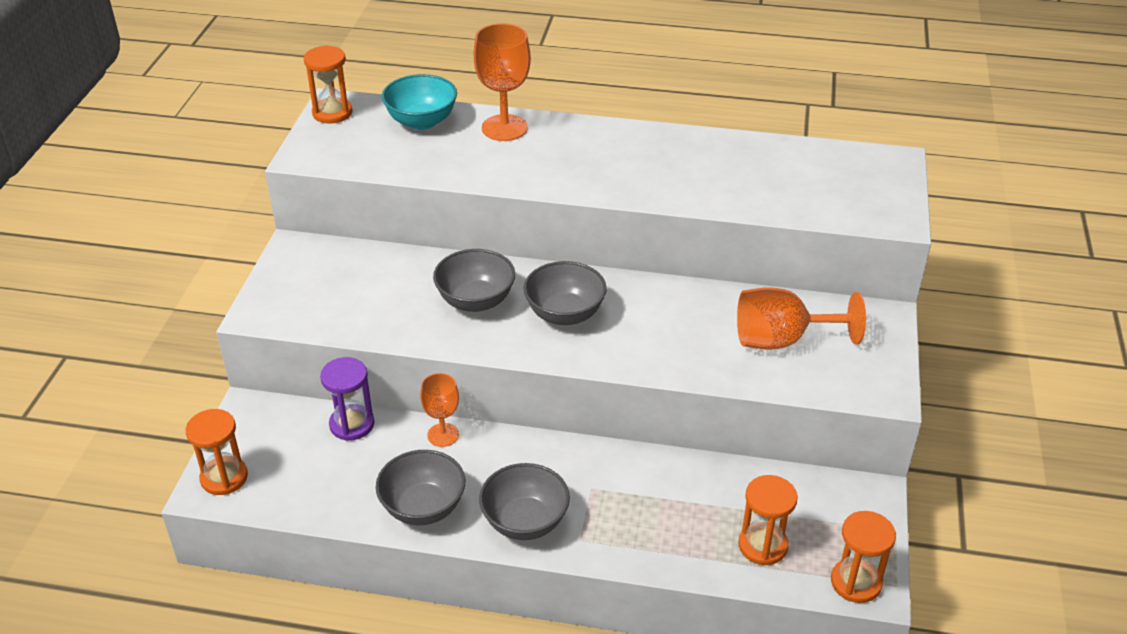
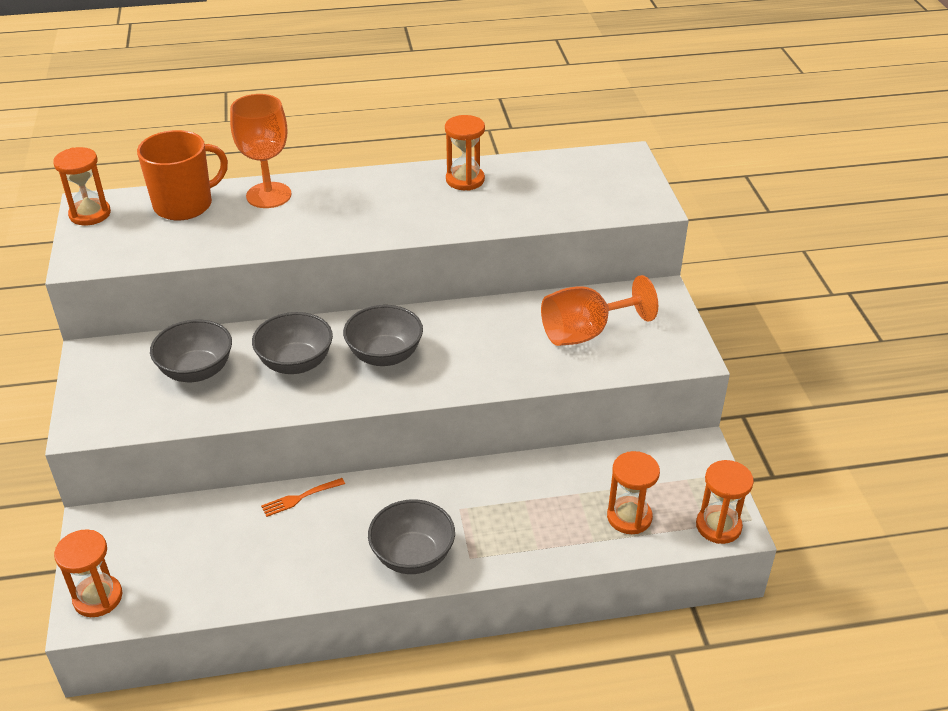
camera: 20 degrees left, 0 degrees up
purple hourglass [320,357,374,441] -> none
grey bowl [376,450,465,525] -> grey bowl moved to [150,320,232,382]
turquoise bowl [382,74,457,130] -> orange mug [137,130,228,220]
orange goblet [420,373,459,447] -> orange fork [261,478,345,517]
none -> orange hourglass [445,115,485,191]

